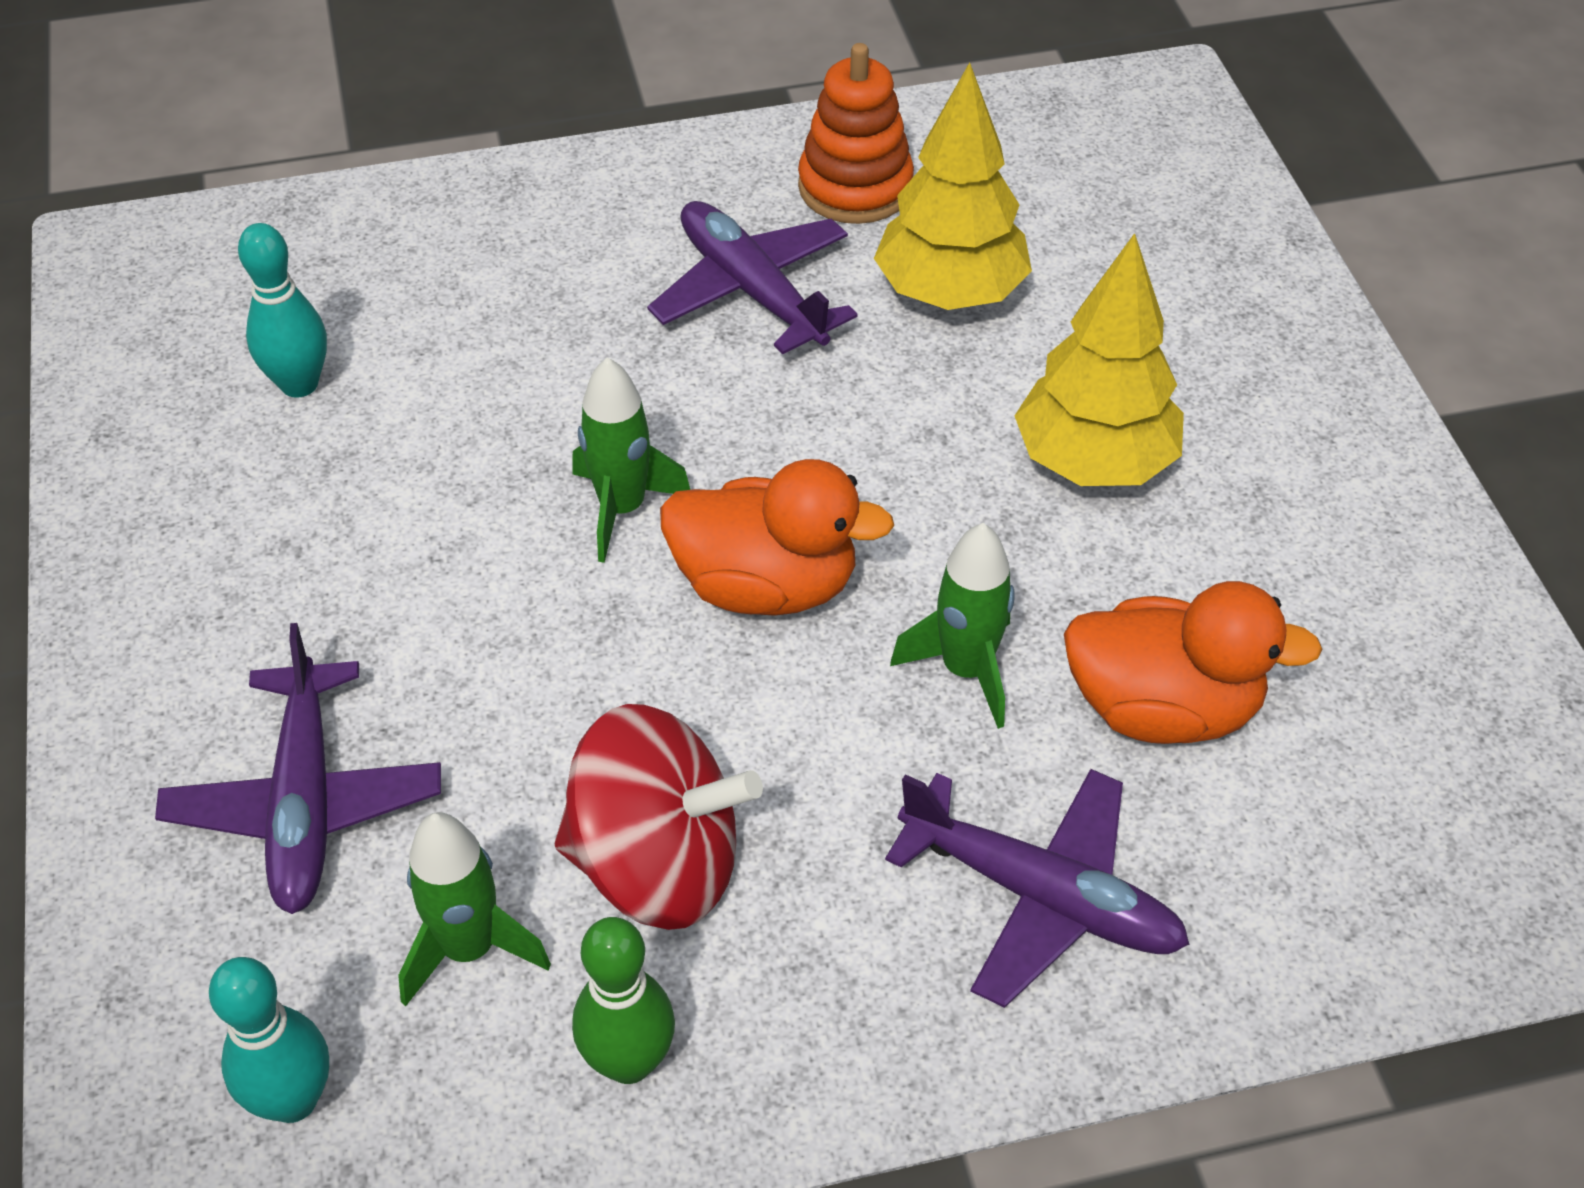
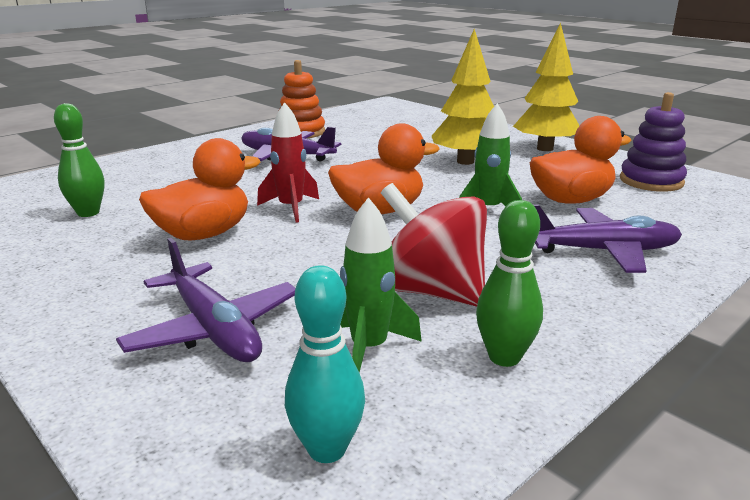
camera: 30 degrees left, 25 degrees down
turquoise bowling pin [238,223,327,398] -> green bowling pin [54,103,104,217]
red spinning top [555,704,763,930] -> red spinning top turned 120 degrees counterclockwise [381,183,487,307]
green rocket [573,357,690,563] -> red rocket [257,102,319,223]
yellow tree [874,62,1032,310] -> yellow tree moved to [513,23,580,151]
none -> orange duck [139,138,260,241]
none -> purple stacking toy [620,92,687,192]

